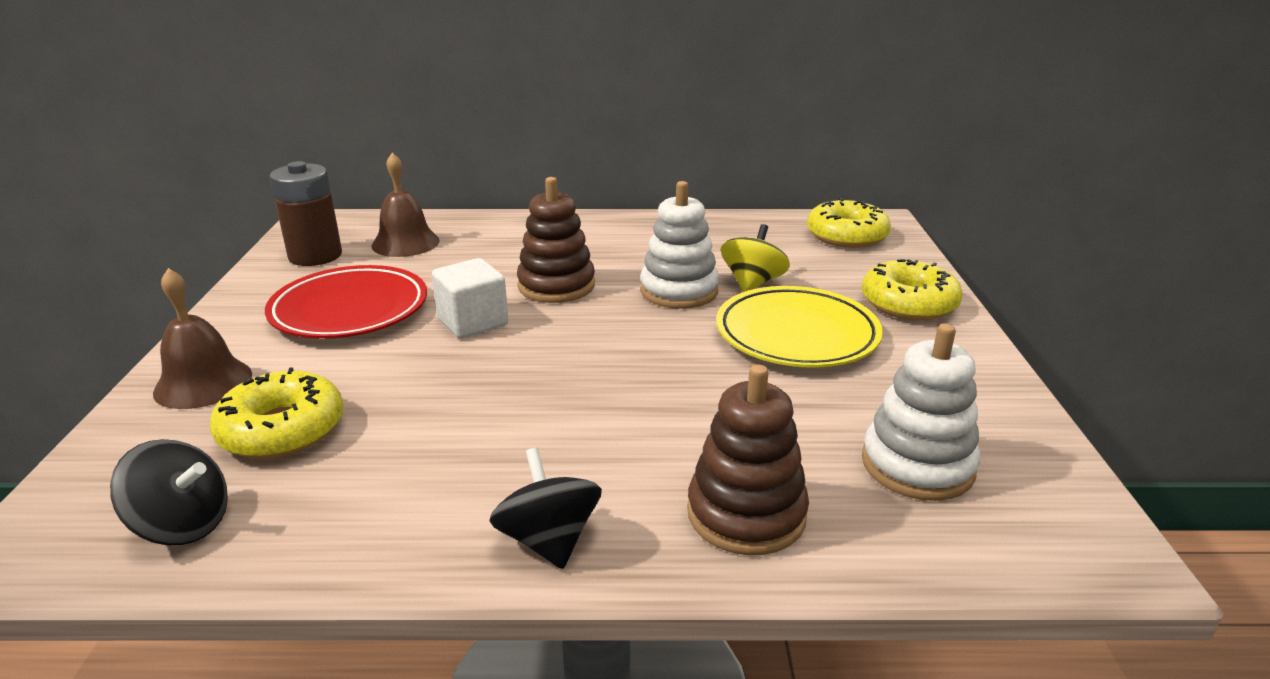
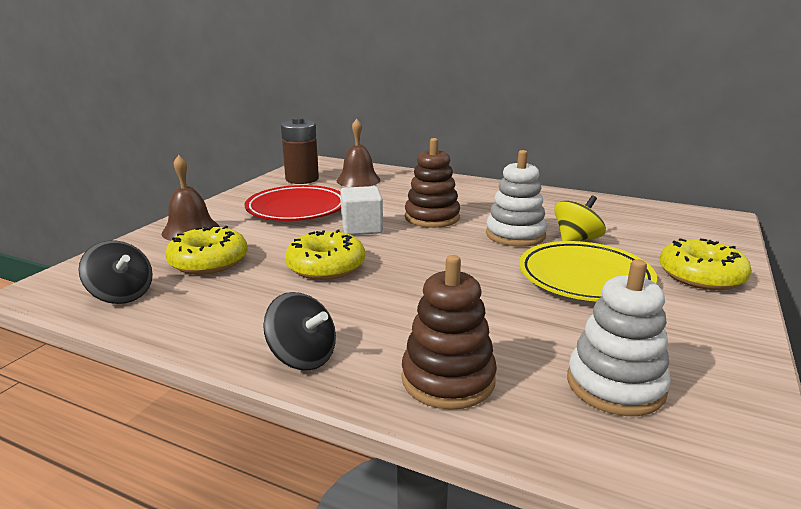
camera: 25 degrees right, 5 degrees down
black spinning top [490,448,602,569] -> black spinning top turned 120 degrees clockwise [263,292,336,370]
yellow donut [807,198,891,248] -> yellow donut moved to [285,229,365,280]

